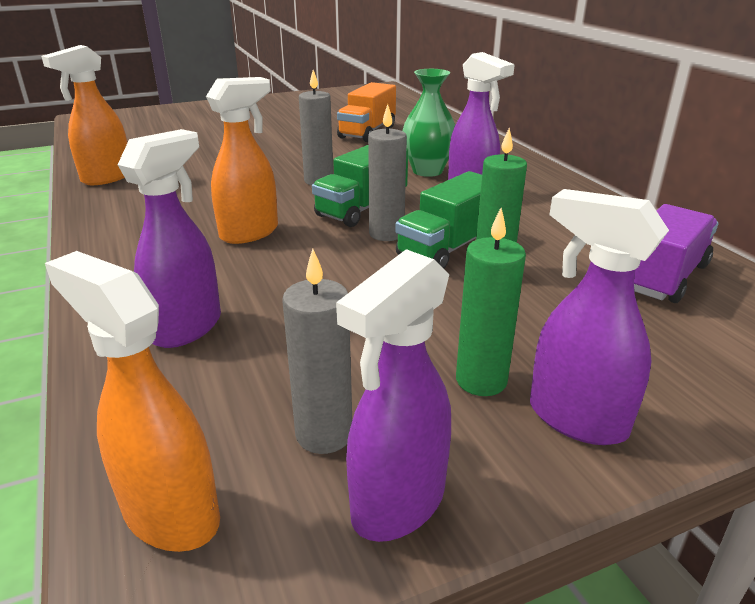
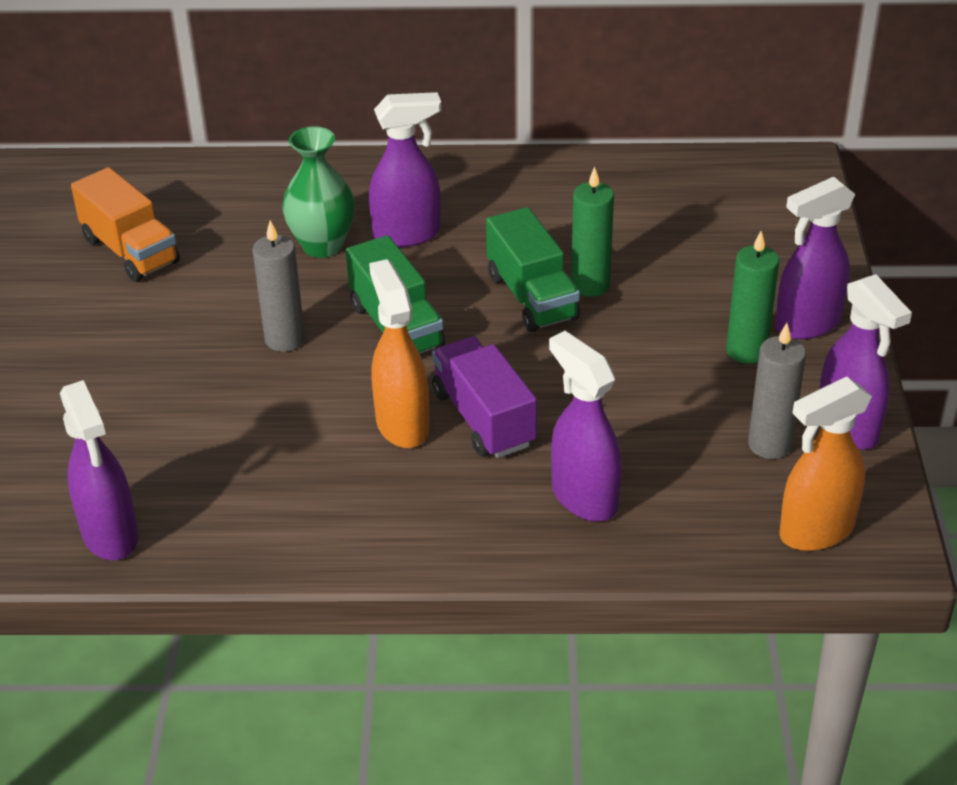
camera: 65 degrees left, 10 degrees up
orange spray bottle [41,45,127,185] -> purple spray bottle [60,380,138,560]
grey candle [368,104,407,241] -> none
purple truck [634,204,718,303] -> purple truck moved to [432,336,537,458]

